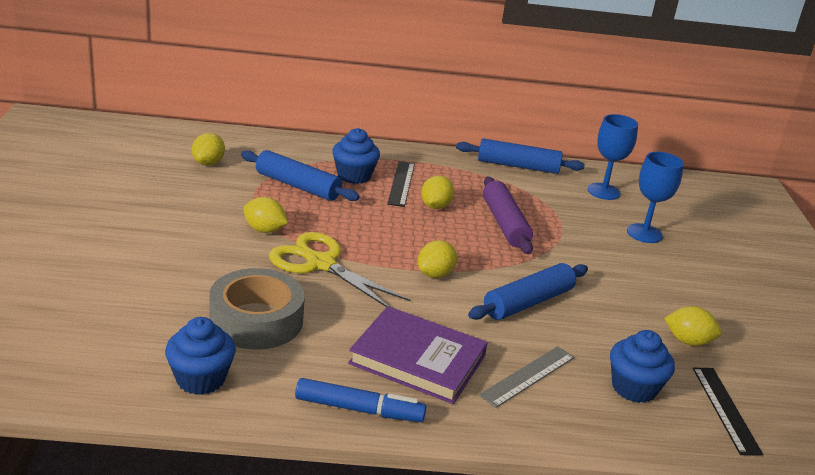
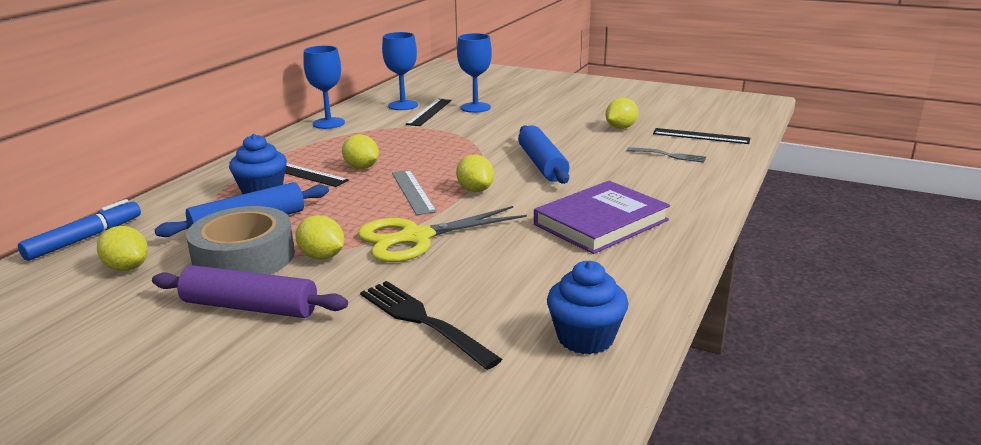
camera: 60 degrees left, 5 degrees down
grey tape [209,268,305,350] -> grey tape moved to [186,206,295,275]
yellow lemon [244,197,288,233] -> yellow lemon turned 75 degrees clockwise [295,215,344,259]
blue marker [295,378,426,422] -> blue marker moved to [18,199,141,261]
blue rolling pin [456,138,585,174] -> blue goblet [303,46,345,129]
grey ruler [479,346,575,408] -> grey ruler moved to [392,170,437,215]
purple rolling pin [483,177,533,254] -> purple rolling pin moved to [152,265,348,318]
blue cupcake [610,330,675,403] -> grey fork [627,147,706,163]
none -> black fork [360,281,502,370]
none -> black ruler [406,99,451,126]

